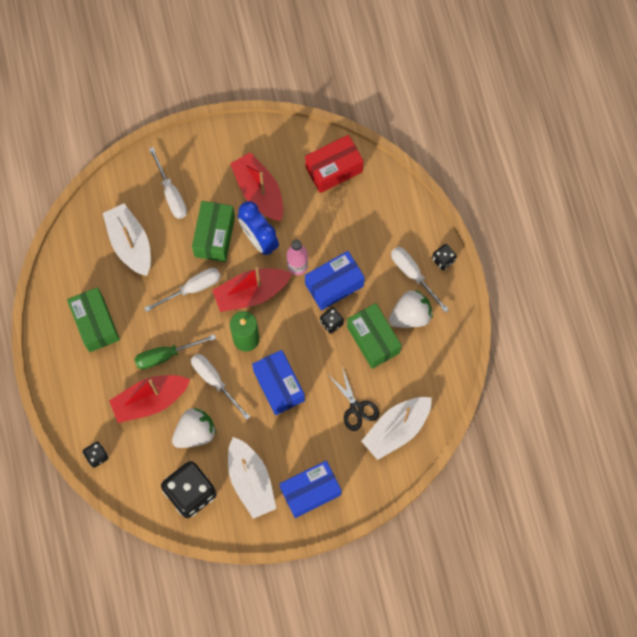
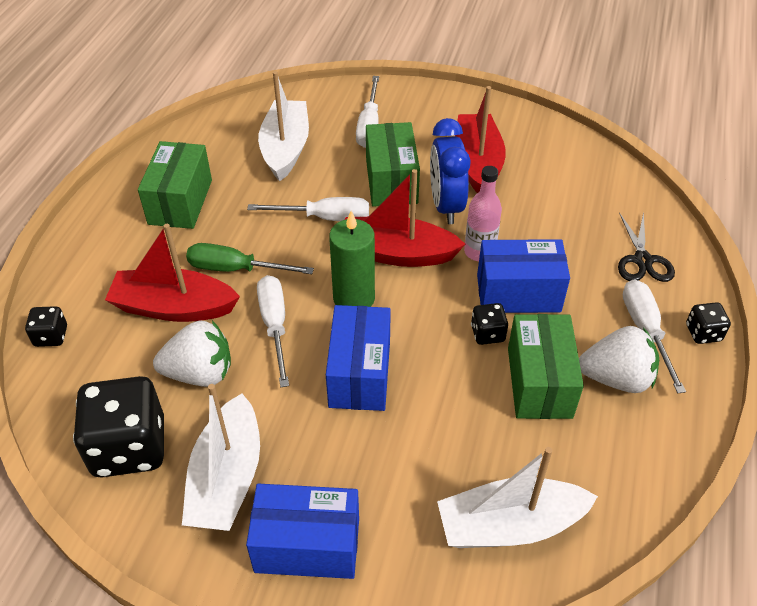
camera: 30 degrees right, 25 degrees down
green box [192,201,235,262] -> green box turned 45 degrees counterclockwise [366,122,420,207]
red box [305,135,364,193] -> none
black scissors [329,367,379,431] -> black scissors moved to [618,212,675,282]

